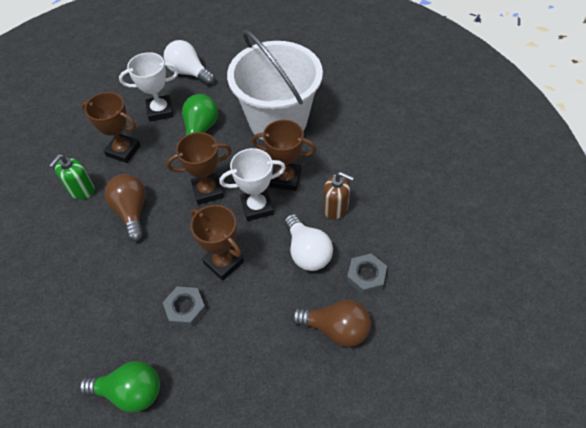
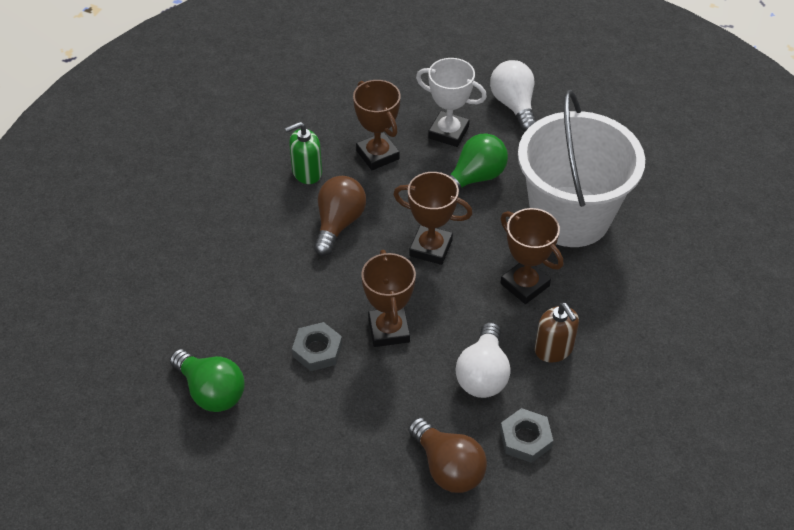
camera: 35 degrees right, 5 degrees down
white trophy [219,148,286,221] -> none

